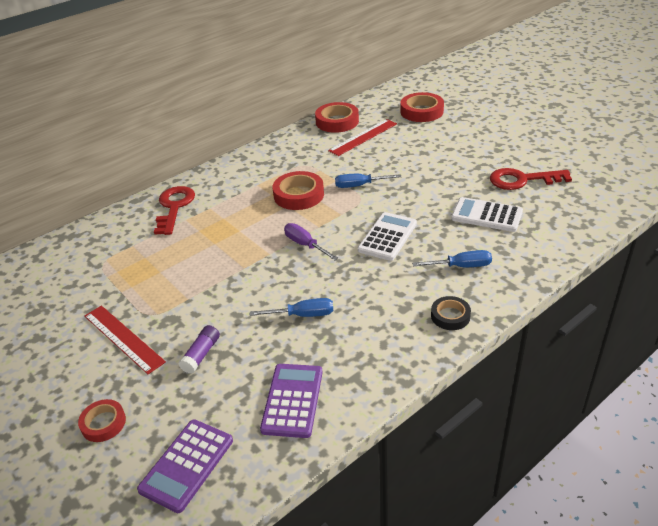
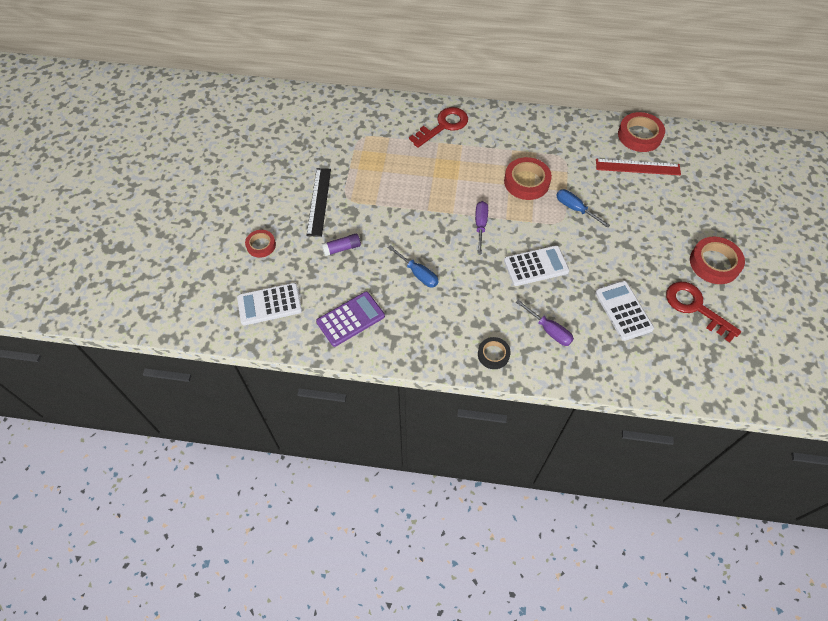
camera: 45 degrees right, 20 degrees up
red ruler [84,306,166,374] -> black ruler [306,168,331,237]
purple calculator [137,419,233,513] -> white calculator [237,283,302,325]
red tape [400,92,444,122] -> red tape moved to [690,237,745,284]
blue screwdriver [412,250,492,267] -> purple screwdriver [516,299,574,346]

